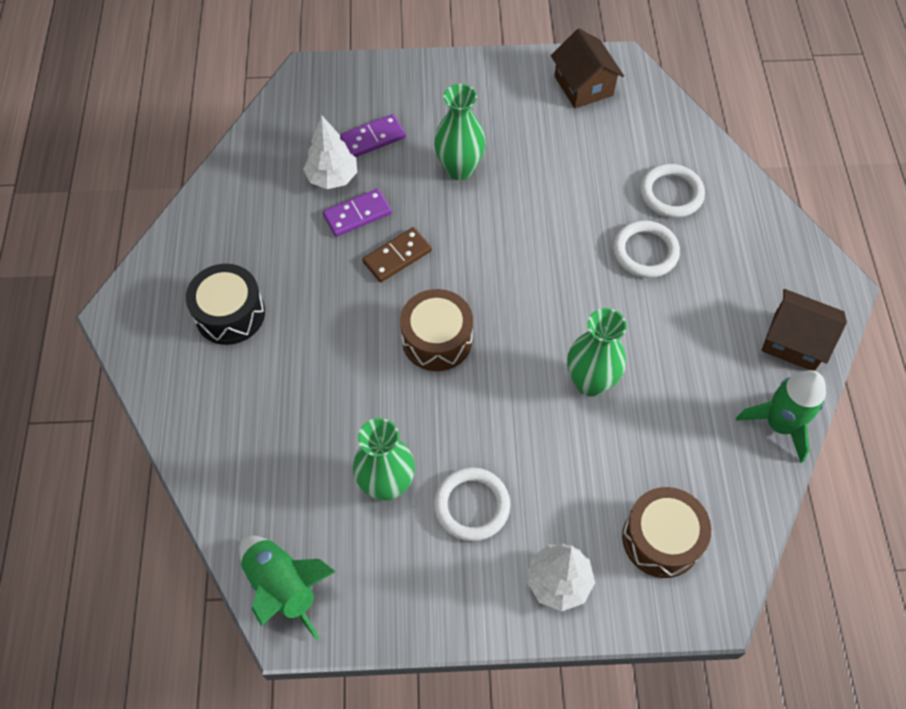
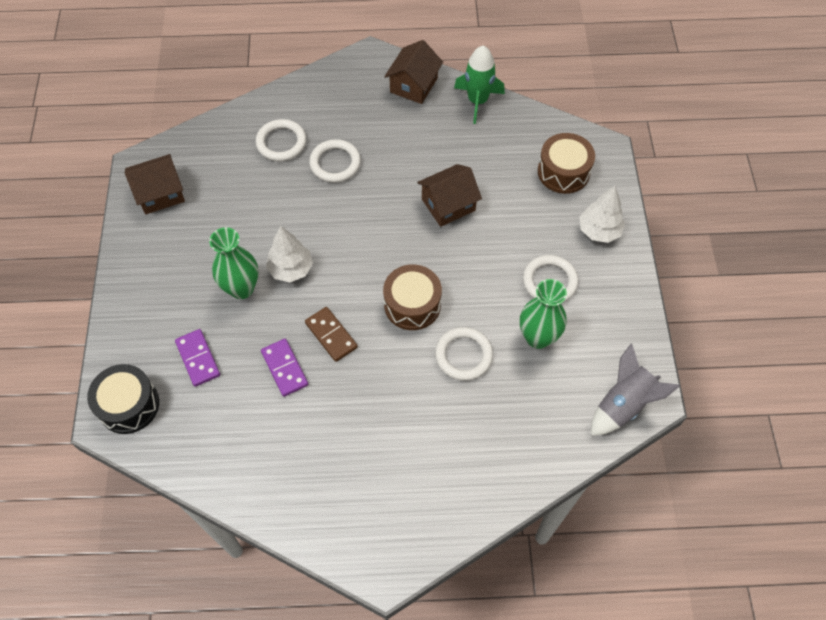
camera: 90 degrees left, 0 degrees up
black drum [186,264,265,345] -> black drum moved to [87,364,159,434]
green rocket [239,535,336,640] -> grey rocket [591,343,680,436]
white tree [303,115,357,189] -> white tree moved to [266,226,313,282]
green vase [567,308,627,396] -> brown house [417,164,482,227]
none -> white ring [435,327,493,381]

